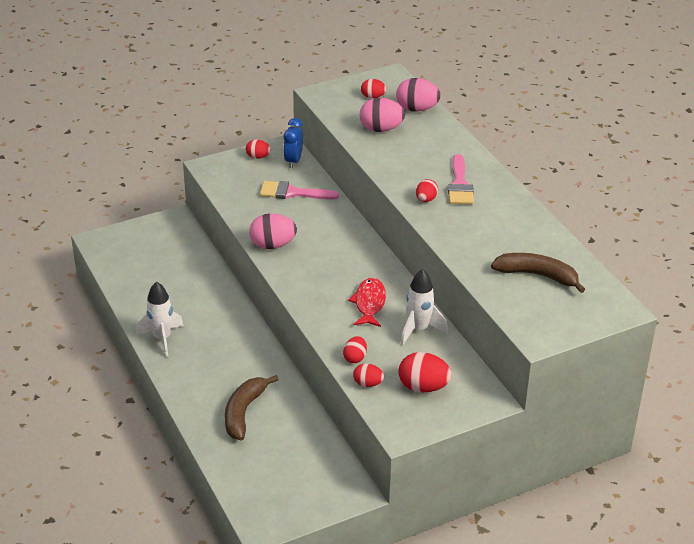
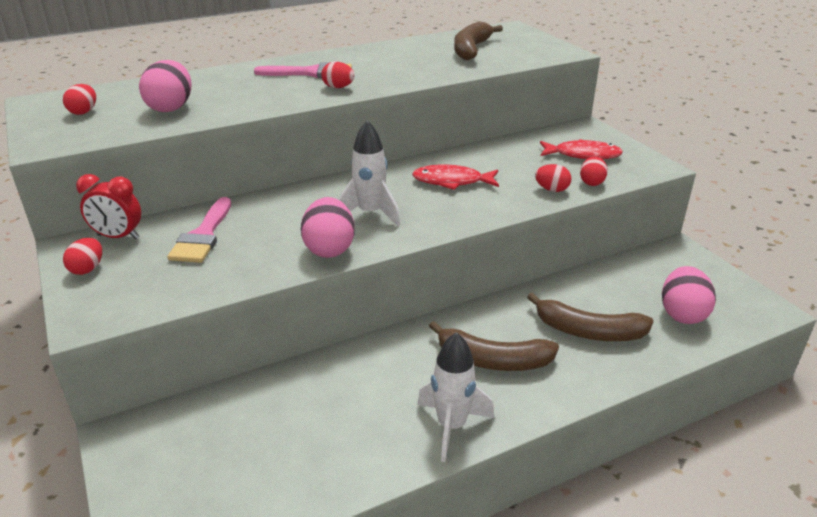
camera: 90 degrees left, 5 degrees down
blue clock [283,118,303,168] -> red clock [76,174,141,239]
pink egg [396,78,441,112] -> pink egg moved to [662,266,716,324]
red egg [398,352,452,392] -> red fish [540,139,623,159]
white rocket [401,269,448,345] -> white rocket moved to [338,120,400,226]
none -> brown banana [429,321,559,371]

